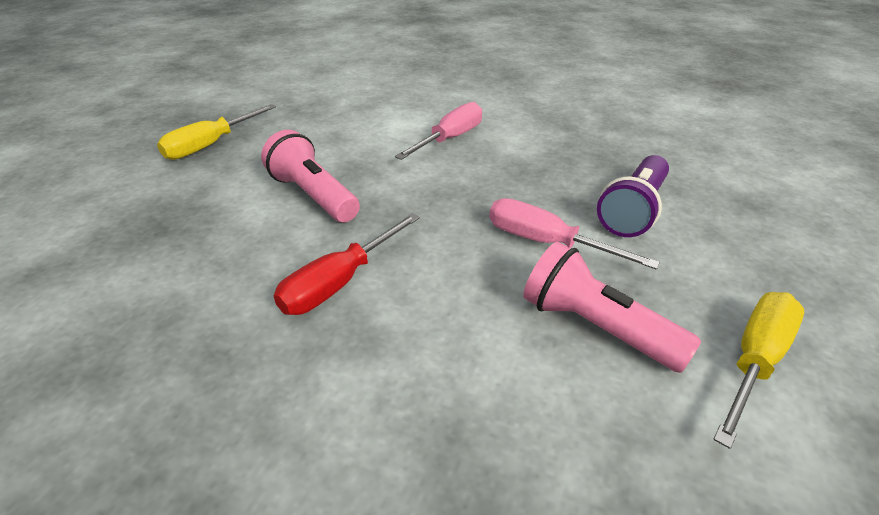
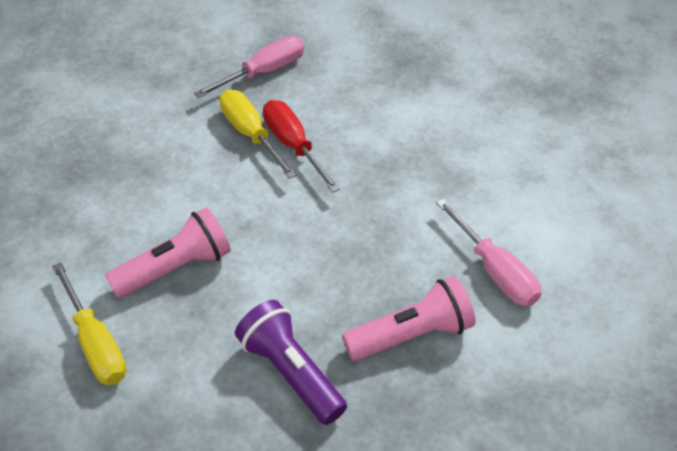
camera: 110 degrees right, 10 degrees up
yellow screwdriver [157,104,276,160] -> yellow screwdriver moved to [220,90,297,179]
pink flashlight [261,130,360,222] -> pink flashlight moved to [342,276,476,361]
pink screwdriver [489,198,660,270] -> pink screwdriver moved to [194,36,305,98]

